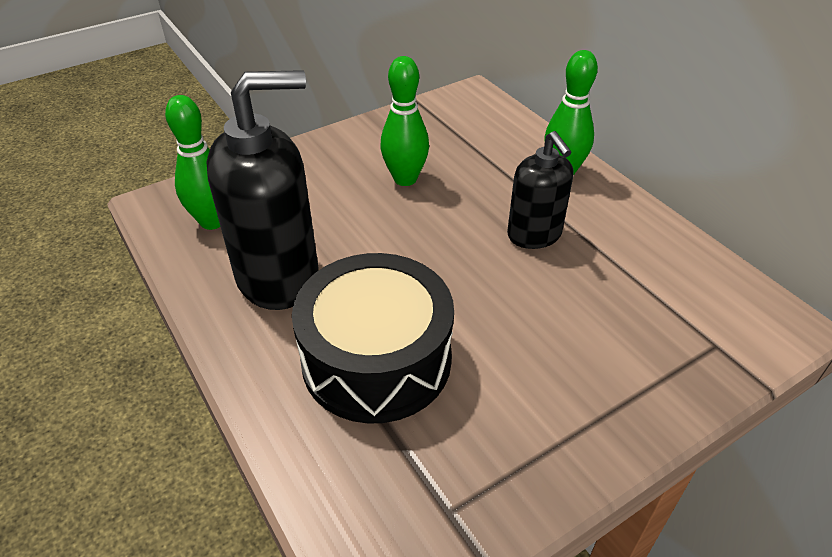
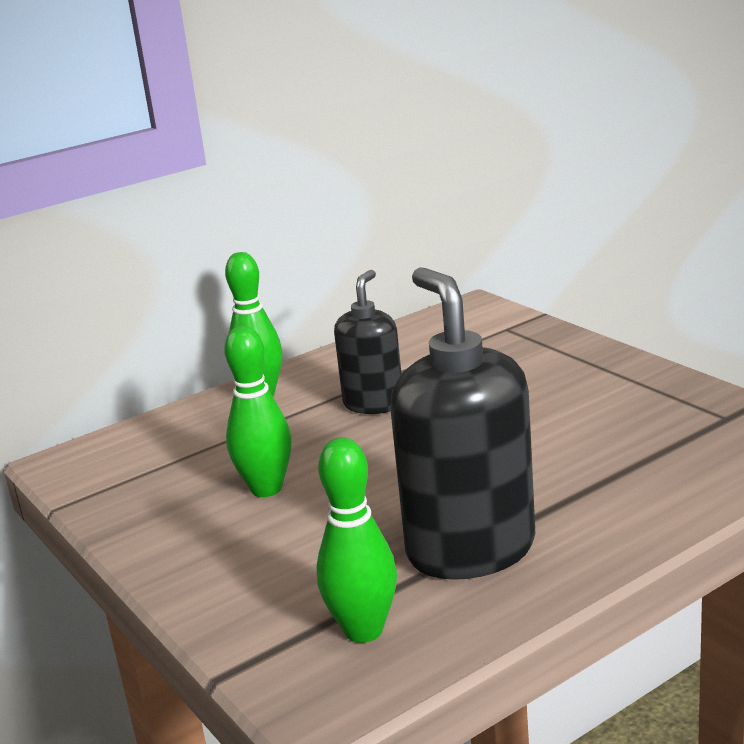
camera: 90 degrees left, 20 degrees down
black drum [292,253,454,424] -> none
black soap dispenser [507,131,574,249] -> black soap dispenser turned 45 degrees counterclockwise [334,270,401,414]

